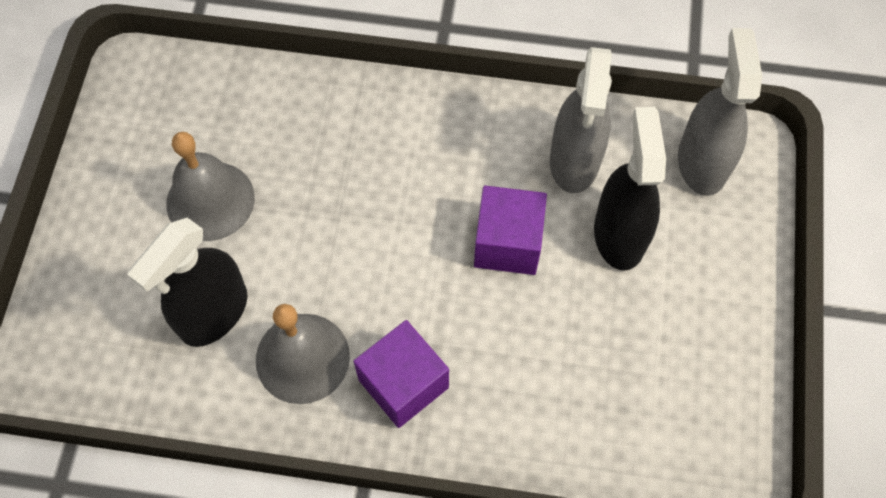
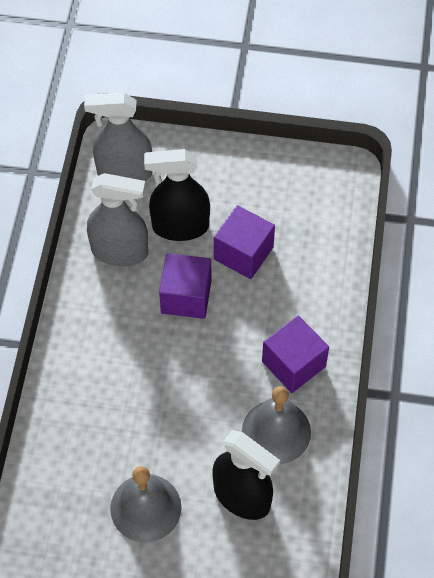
camera: 90 degrees left, 5 degrees down
none -> purple cube [214,205,275,279]

